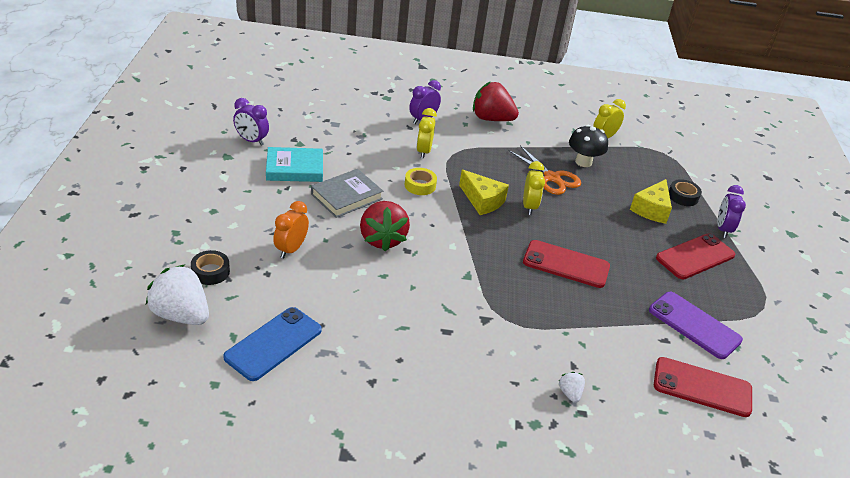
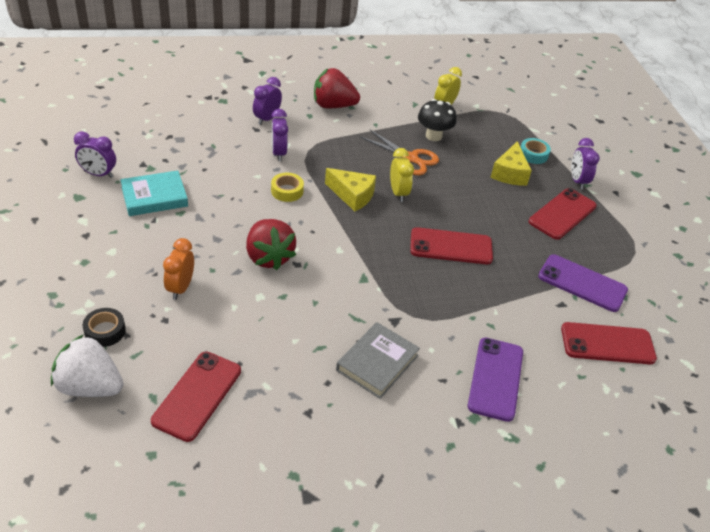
camera: 15 degrees left, 5 degrees up
blue phone [223,307,322,381] -> red phone [151,352,241,442]
grey book [311,169,383,218] -> grey book moved to [336,322,420,399]
yellow clock [417,108,437,159] -> purple clock [271,109,288,161]
white strawberry [559,372,585,403] -> purple phone [468,338,523,422]
black tape [669,179,702,206] -> turquoise tape [521,138,551,164]

